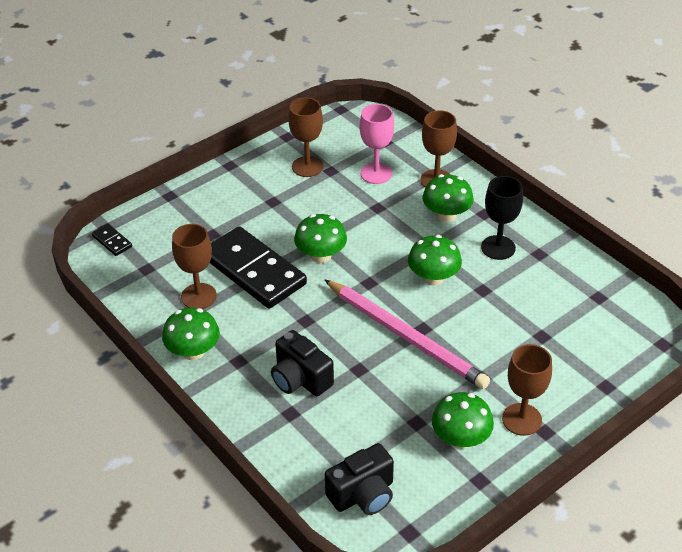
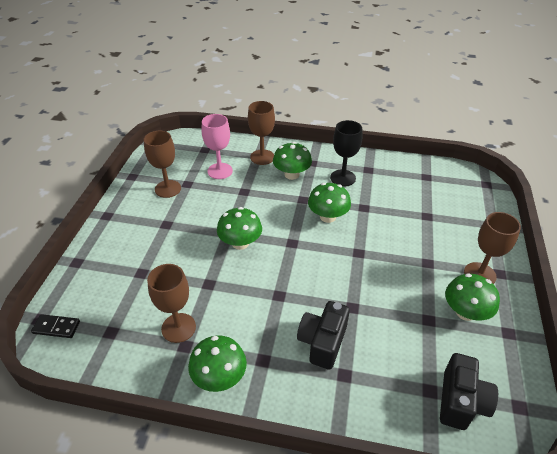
camera: 40 degrees left, 0 degrees up
black domino [210,226,307,309] -> none
black camera [271,330,334,396] -> black camera turned 105 degrees clockwise [297,301,350,370]
pink pencil [324,279,490,389] -> none

